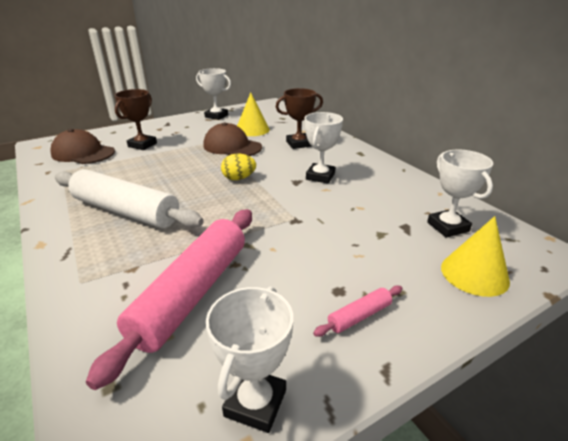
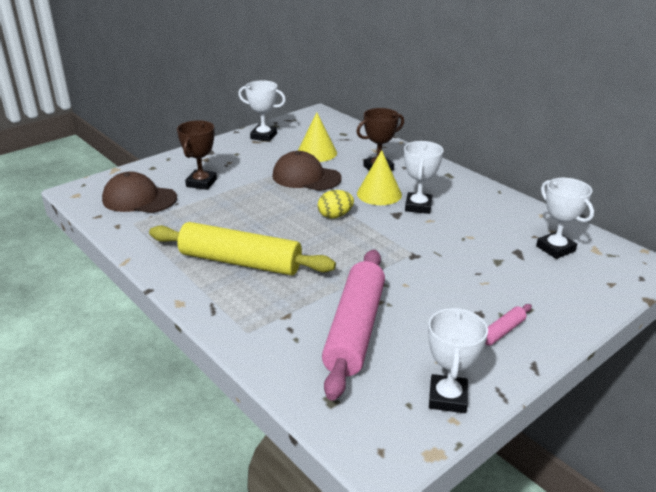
camera: 10 degrees left, 0 degrees up
white rolling pin [55,169,204,228] -> yellow rolling pin [149,222,336,276]
yellow cone [441,216,510,297] -> yellow cone moved to [357,150,402,205]

